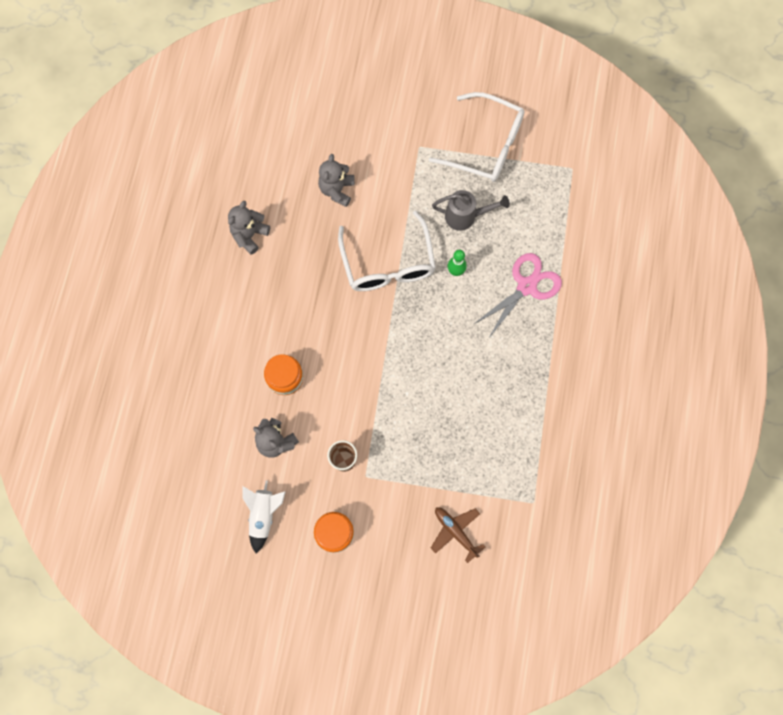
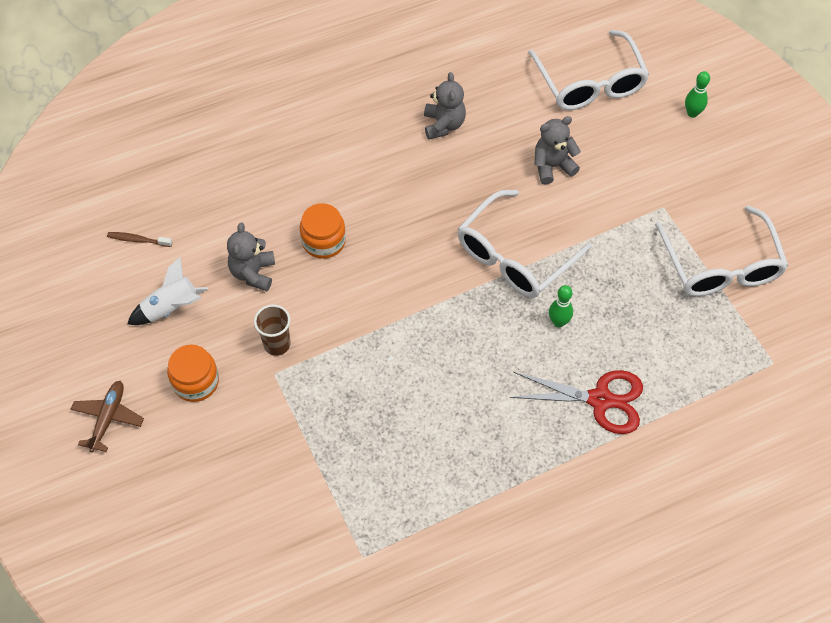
camera: 55 degrees right, 15 degrees down
grey teddy bear [228,201,270,255] -> grey teddy bear turned 90 degrees clockwise [424,72,466,140]
brown plane [431,507,485,563] -> brown plane moved to [70,381,144,452]
grey watering can [432,190,510,231] -> none
pink scissors [474,253,562,339] -> red scissors [510,370,643,434]
none -> brown toothbrush [107,232,172,247]
none -> white glasses [528,30,650,110]
none -> green bowling pin [685,71,710,118]

